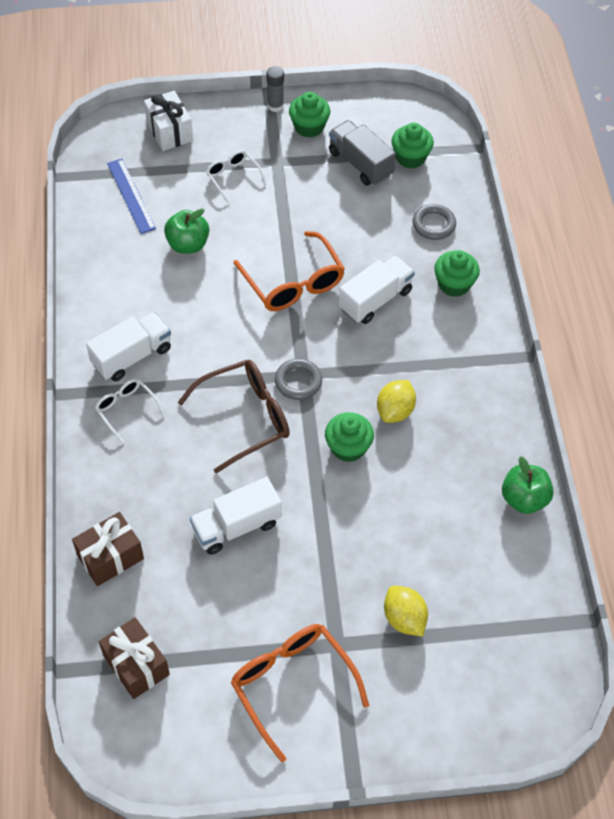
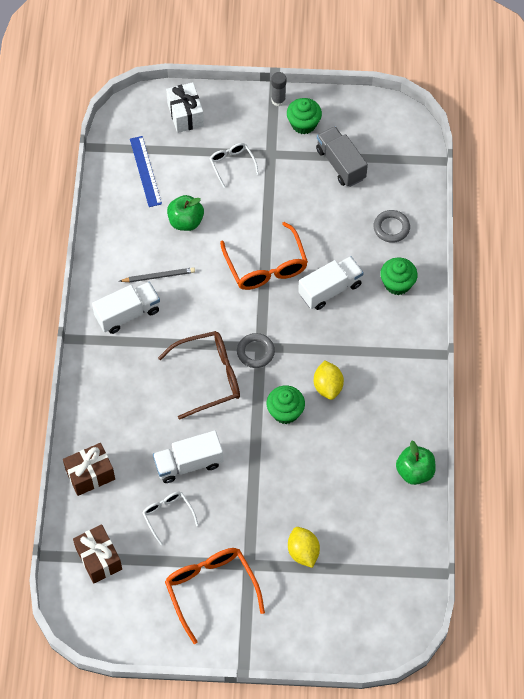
camera: 10 degrees right, 5 degrees up
white glasses [95,379,165,443] -> white glasses moved to [143,491,198,545]
yellow lemon [377,380,416,423] -> yellow lemon turned 45 degrees counterclockwise [314,361,344,400]
green cupcake [391,123,434,169] -> none
none -> grey pencil [119,267,195,282]

